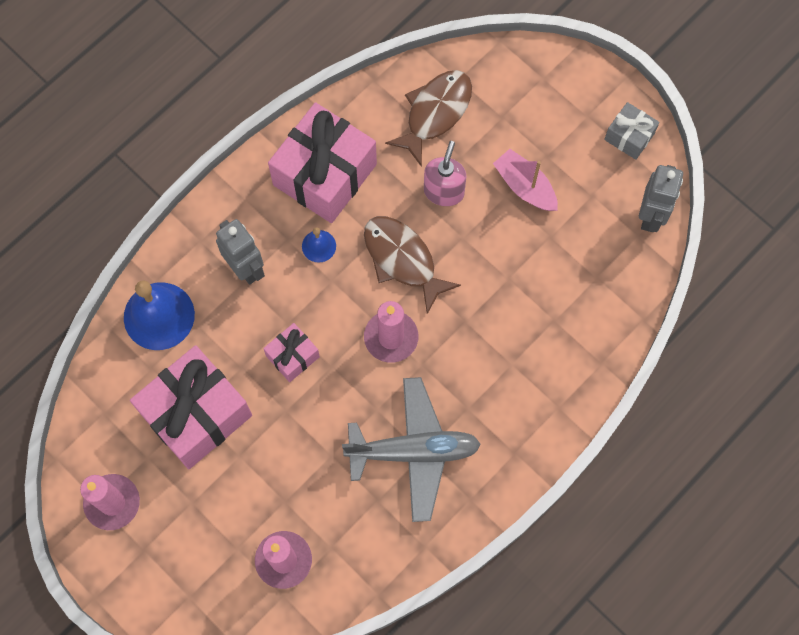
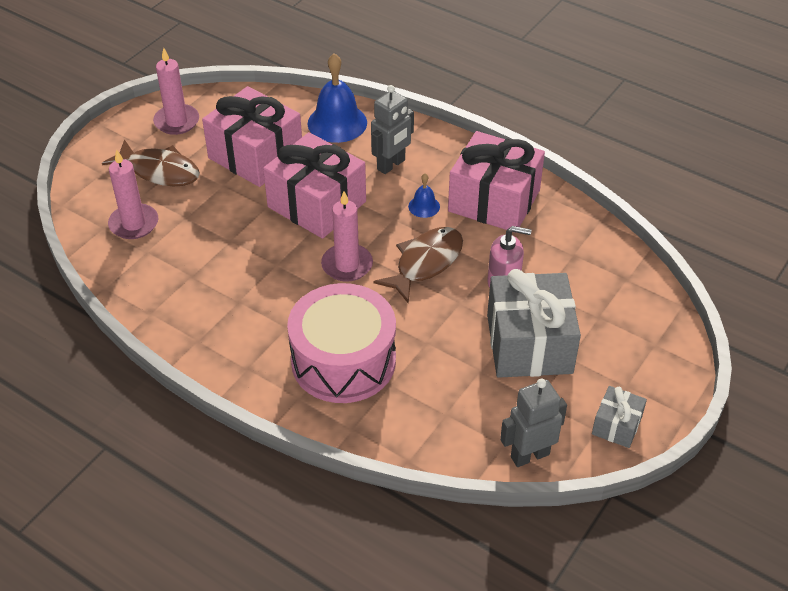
camera: 80 degrees right, 25 degrees down
pink gift [263,323,320,382] -> pink gift [263,132,366,239], size x2.05
grey plane [342,377,481,522] -> none
brown fish [385,70,472,167] -> brown fish moved to [102,139,200,187]
pink boat [493,149,558,211] -> grey gift [487,269,581,378]
grey robot [639,165,683,232] -> grey robot turned 150 degrees clockwise [500,379,567,467]
none -> pink drum [287,283,396,403]

